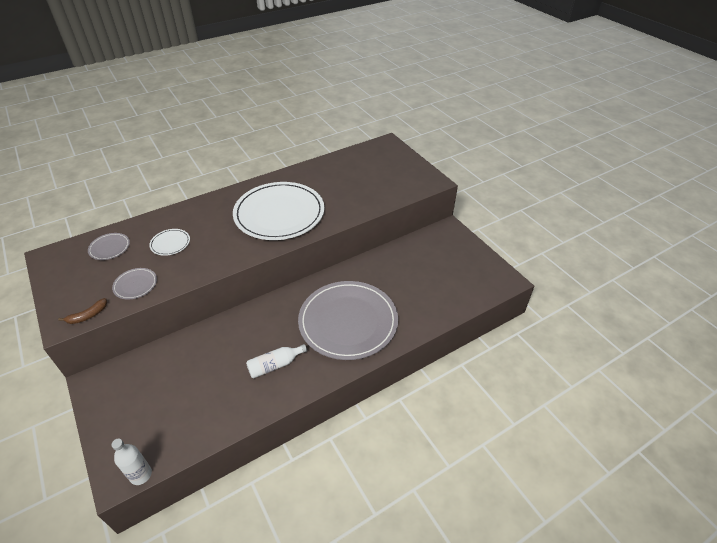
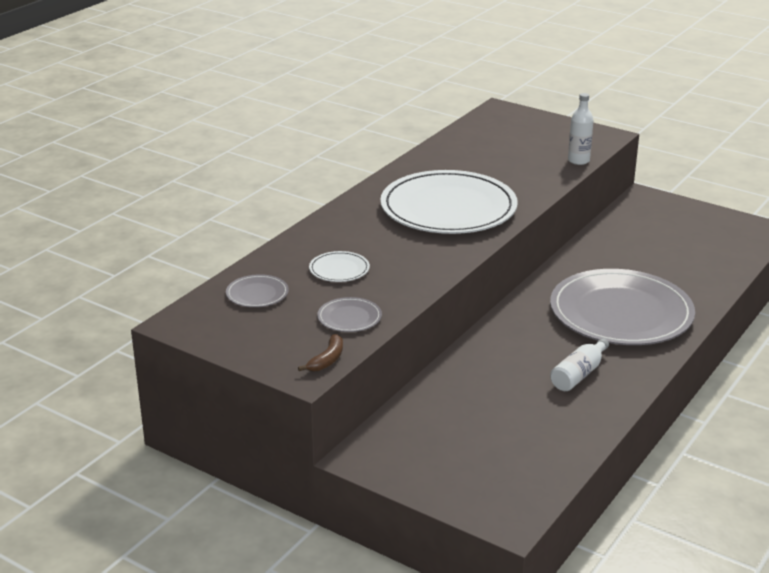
camera: 25 degrees left, 15 degrees down
white bottle [112,439,152,485] -> white bottle moved to [568,93,594,165]

